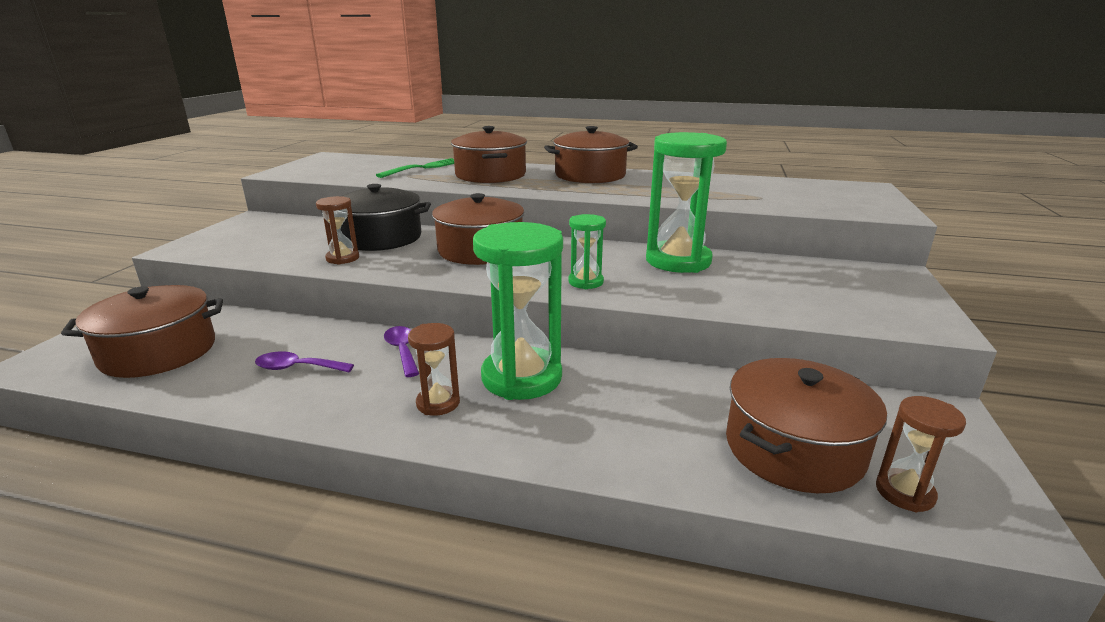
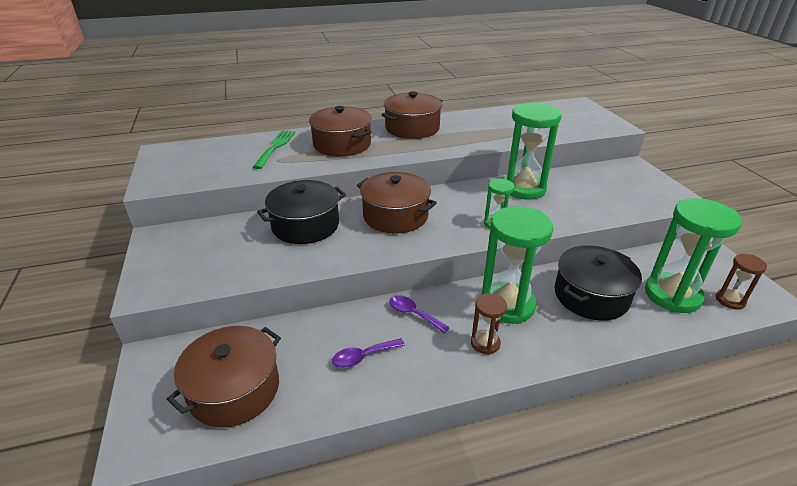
camera: 30 degrees left, 10 degrees up
brown hourglass [316,196,359,264] -> none
brown pot [726,358,887,493] -> green hourglass [645,198,742,313]
none -> black pot [554,245,642,321]

